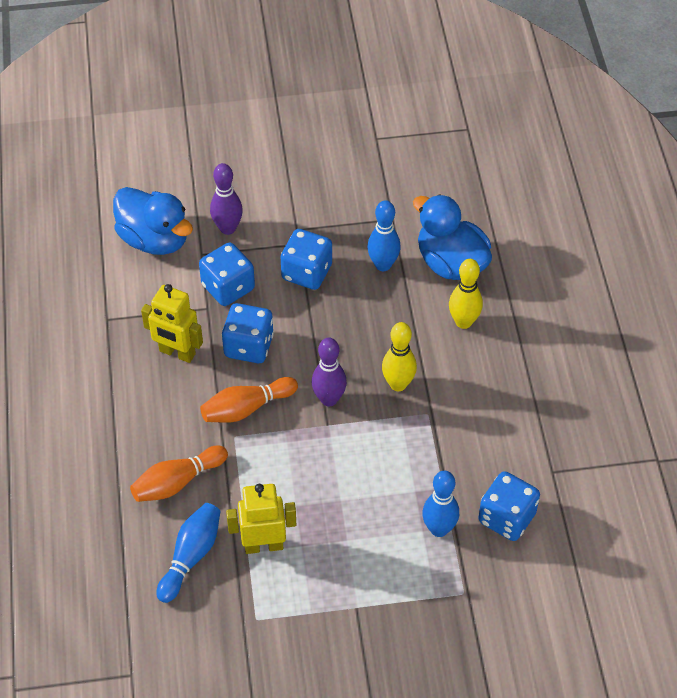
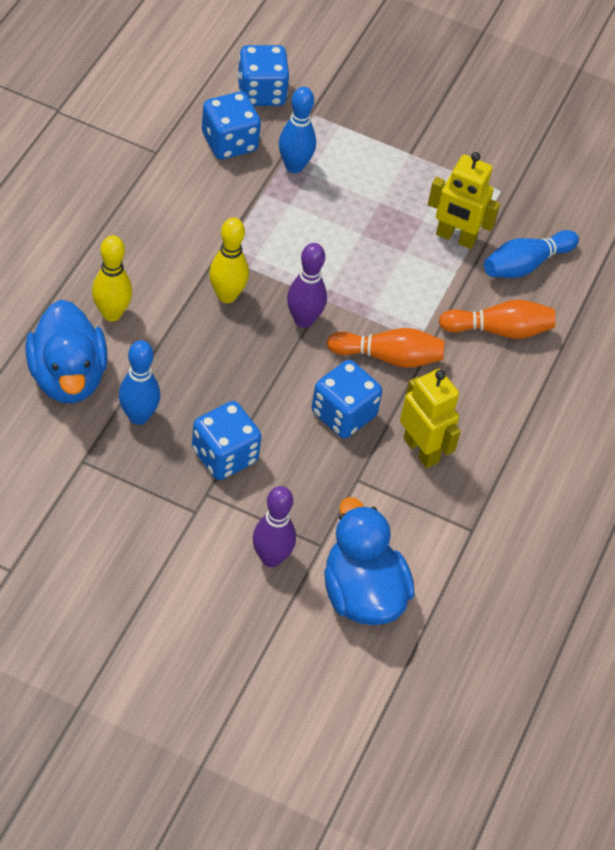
camera: 155 degrees left, 0 degrees up
blue dice [199,242,255,306] -> blue dice moved to [237,45,289,106]

